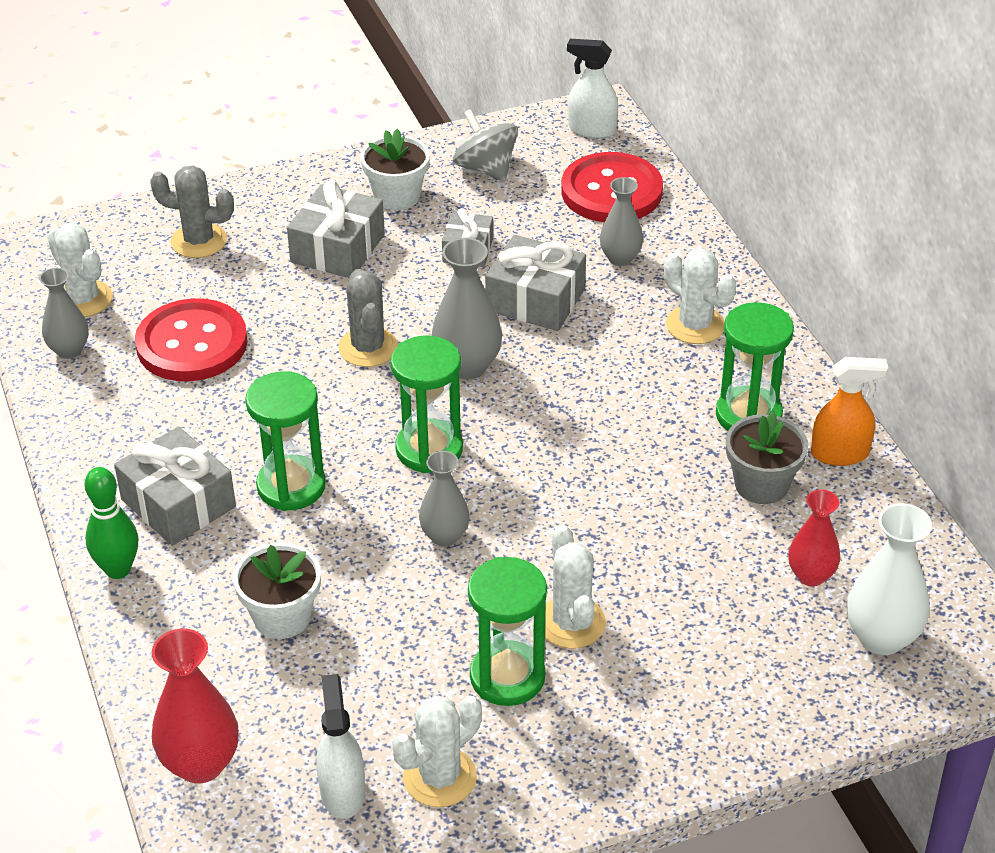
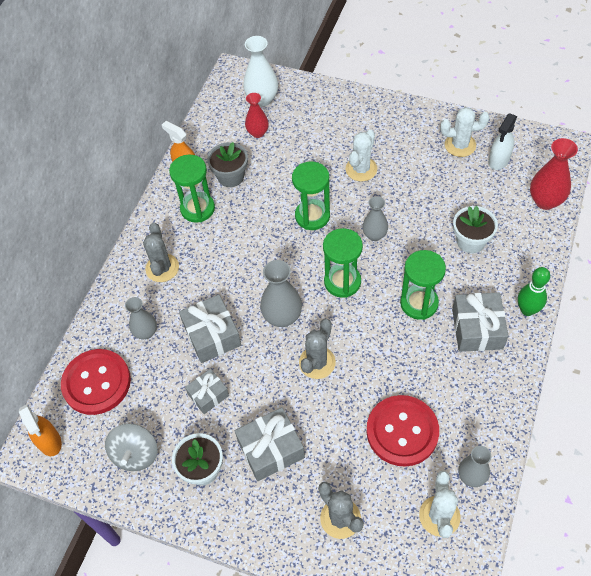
camera: 135 degrees left, 15 degrees up
green hourglass [468,557,547,706] -> green hourglass moved to [292,162,330,230]
white spray bottle [567,39,618,139] -> orange spray bottle [19,404,62,456]
white cactus [664,248,736,344] -> grey cactus [143,223,179,282]

